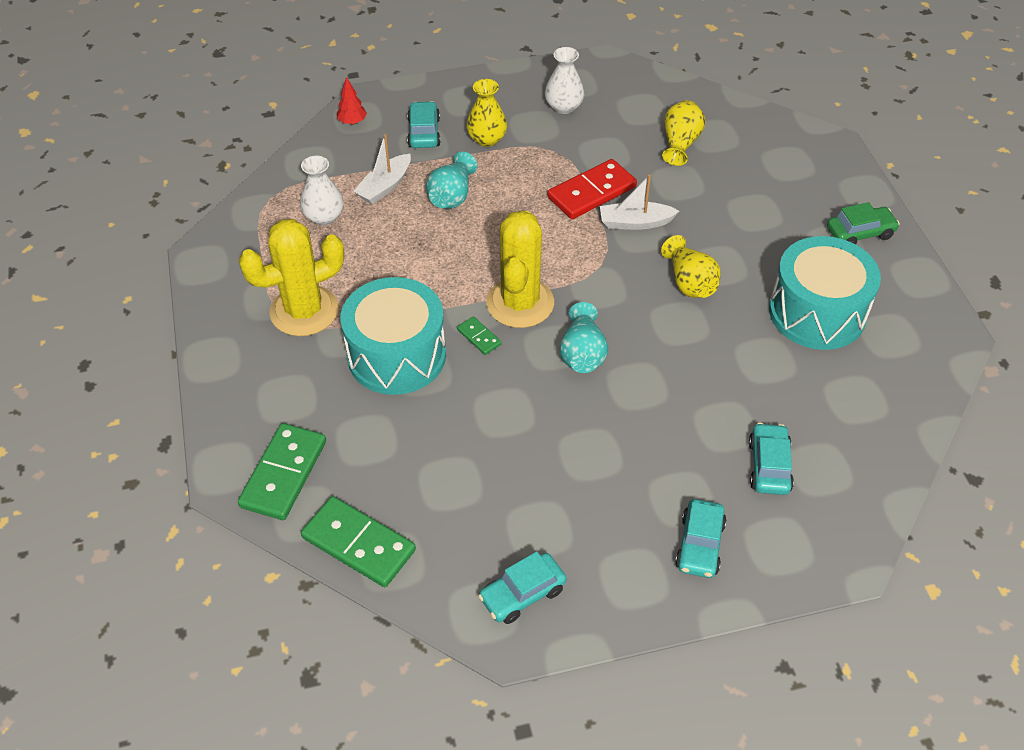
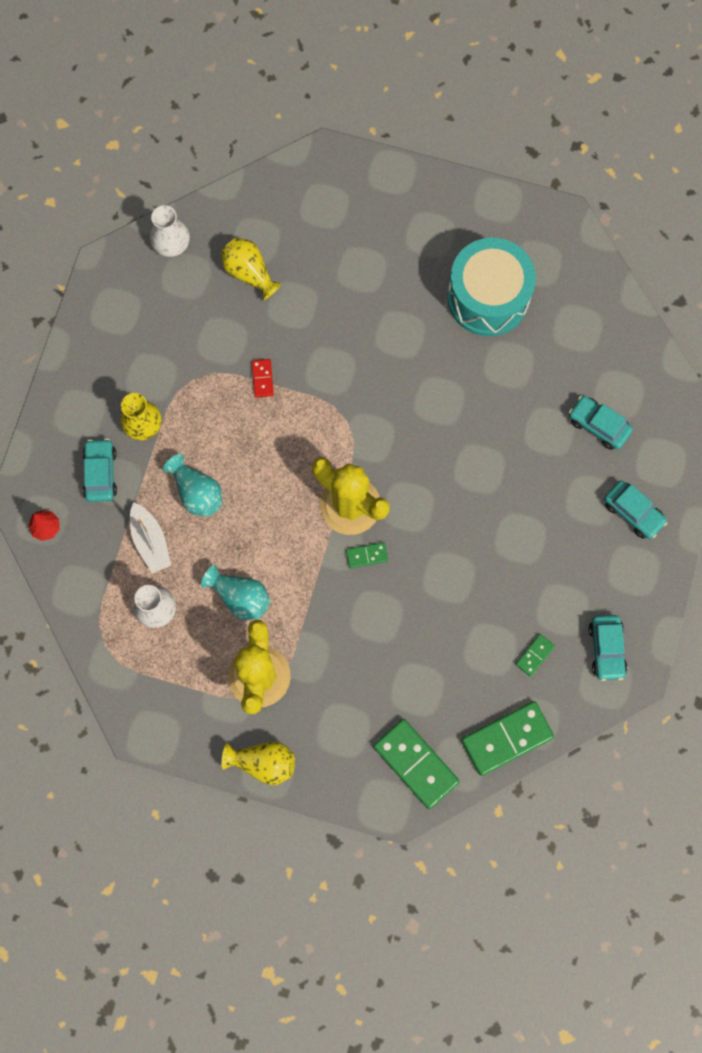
camera: 60 degrees left, 25 degrees up
turquoise drum [340,277,446,395] -> none
turquoise car [407,101,441,148] -> turquoise car turned 60 degrees clockwise [82,439,117,502]
white vase [545,47,585,114] -> white vase moved to [150,205,190,257]
red domino [548,159,637,219] -> red domino [252,359,274,398], size x0.48
turquoise vase [560,302,608,373] -> turquoise vase moved to [201,565,270,620]
white boat [600,175,679,230] -> none
yellow vase [661,235,721,298] -> yellow vase moved to [222,741,295,785]
green car [827,202,900,245] -> none
none -> green domino [516,634,555,677]

